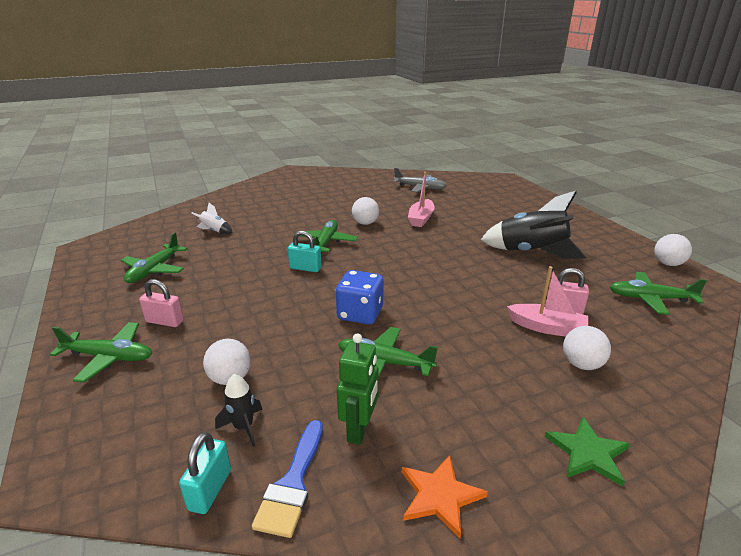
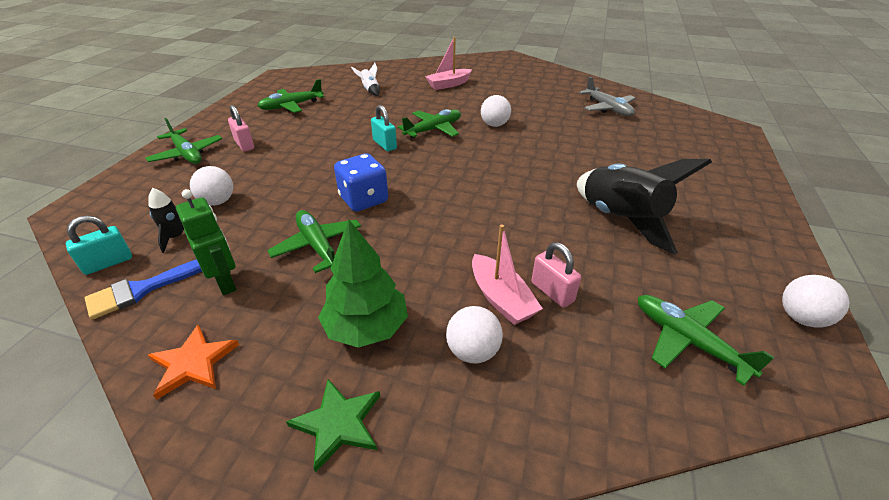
camera: 40 degrees right, 10 degrees up
green robot [337,333,379,445] -> green robot turned 90 degrees counterclockwise [176,189,236,295]
pink boat [408,172,435,227] -> pink boat moved to [425,37,472,90]
none -> green tree [318,219,408,348]

